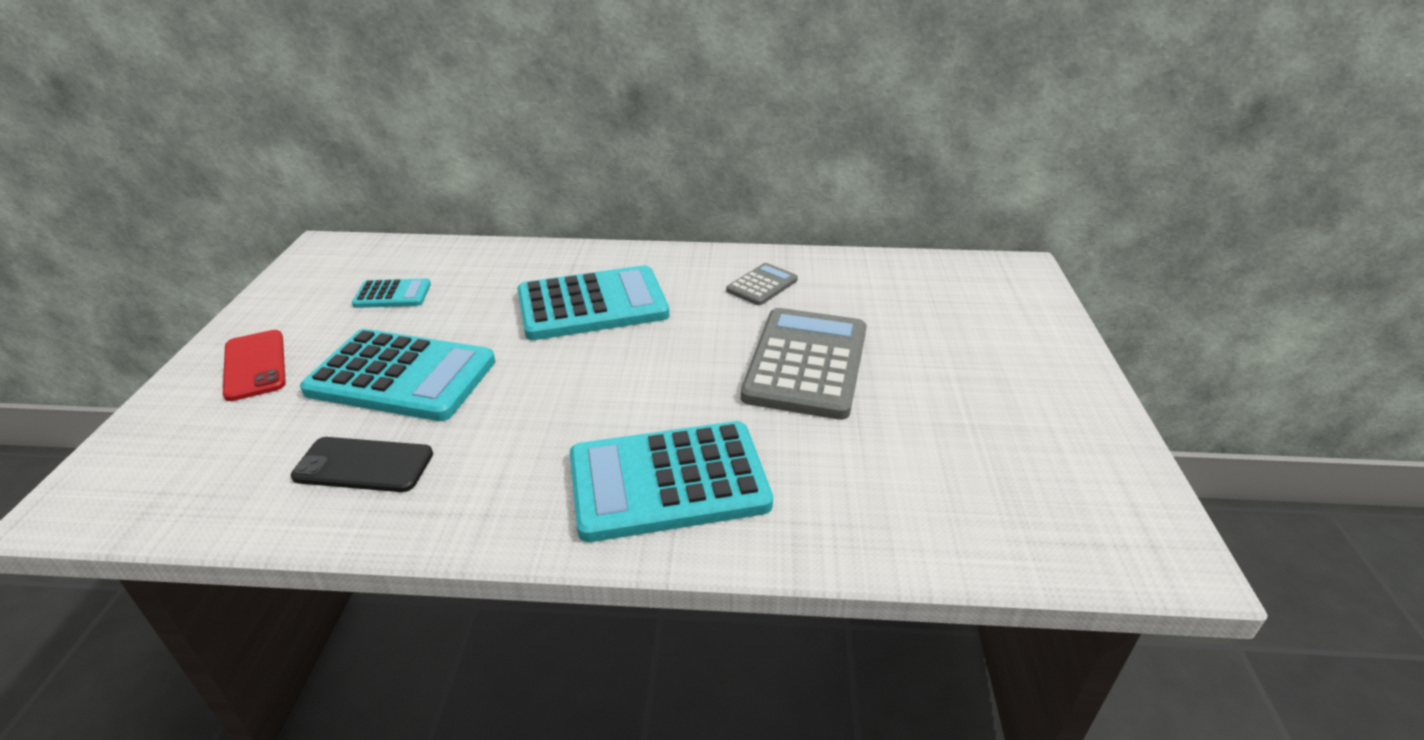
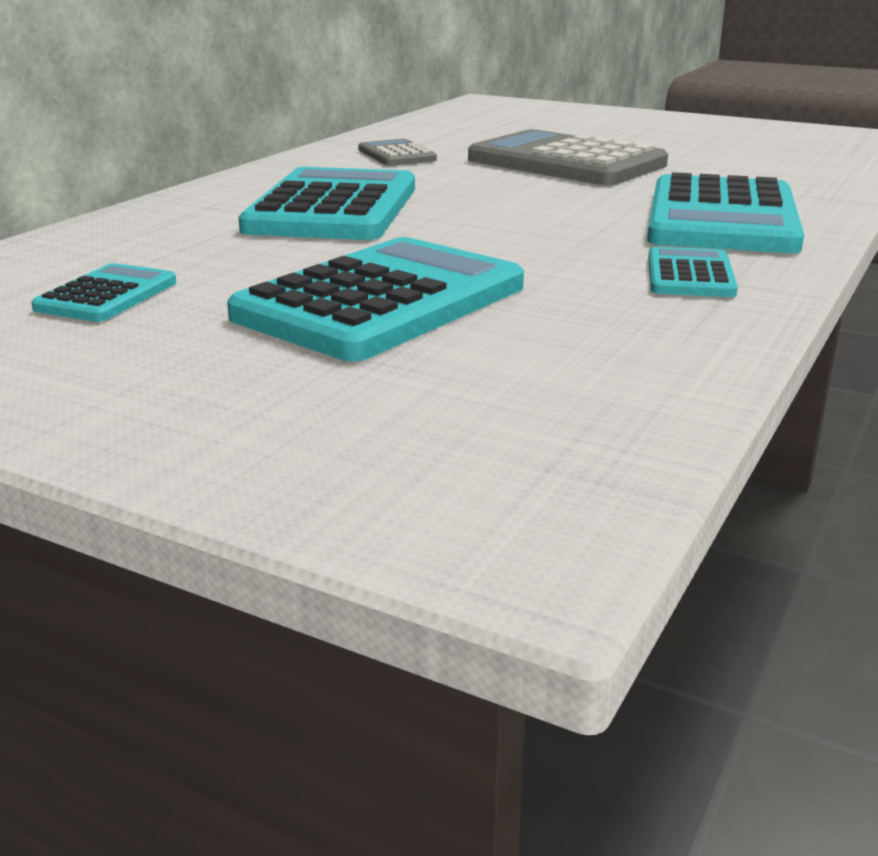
camera: 65 degrees left, 10 degrees down
red phone [223,330,286,401] -> none
black phone [291,437,433,492] -> none
none -> turquoise calculator [648,247,738,297]

